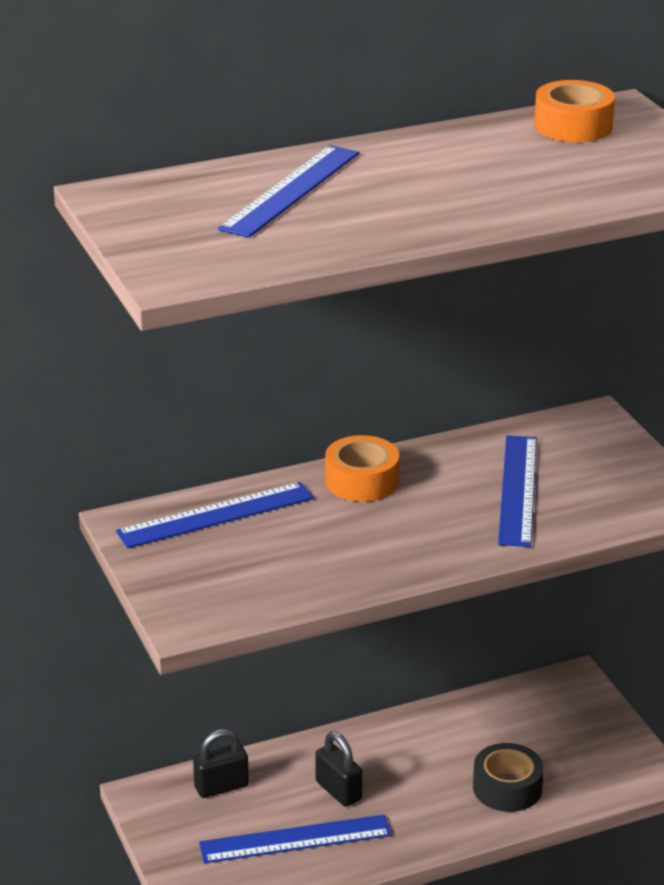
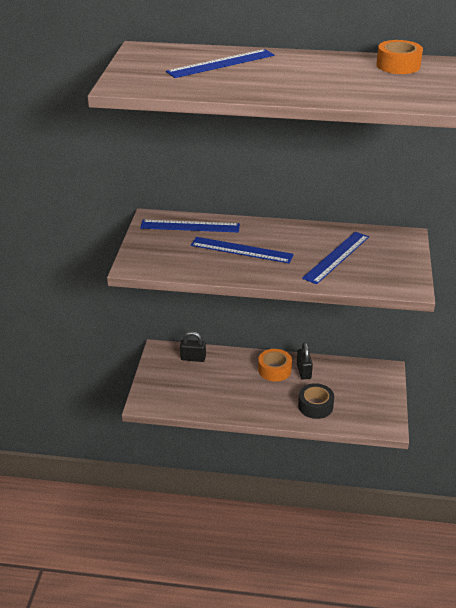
camera: 30 degrees right, 5 degrees up
blue ruler [199,814,392,863] -> blue ruler moved to [191,237,294,263]
black padlock [315,731,362,807] -> black padlock moved to [297,342,313,379]
orange tape [325,435,399,502] -> orange tape moved to [258,349,292,381]

